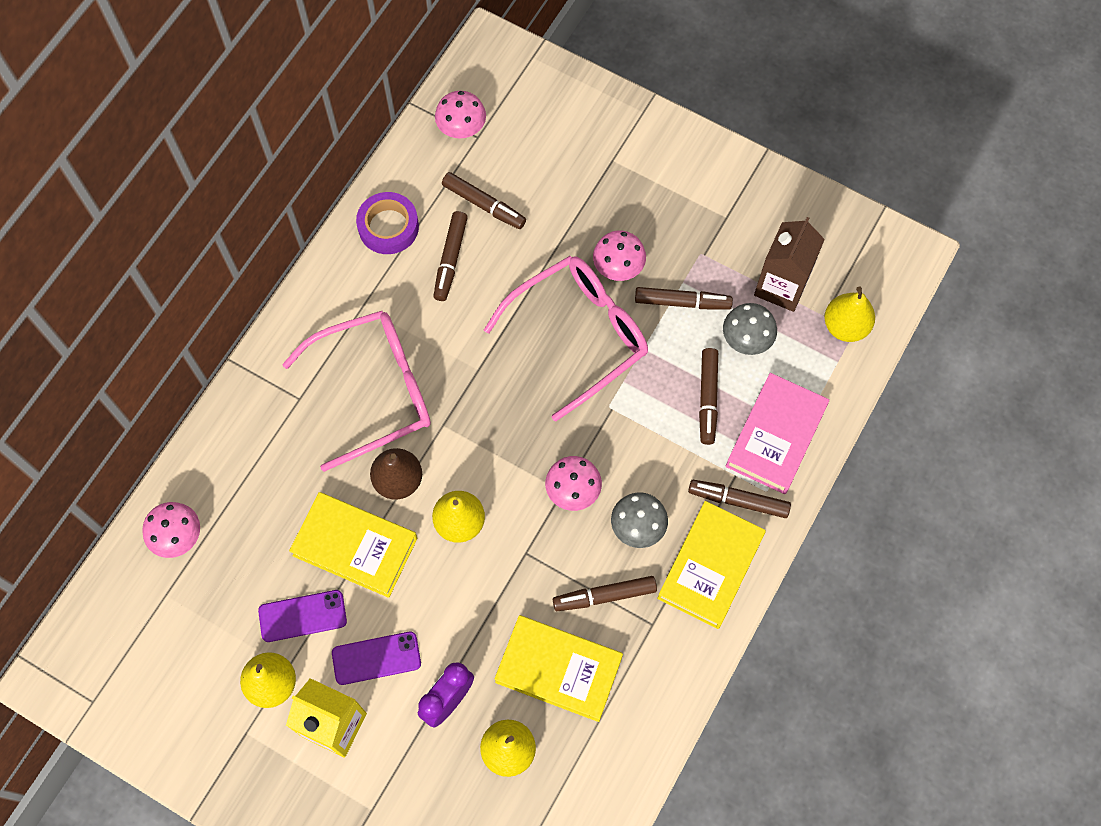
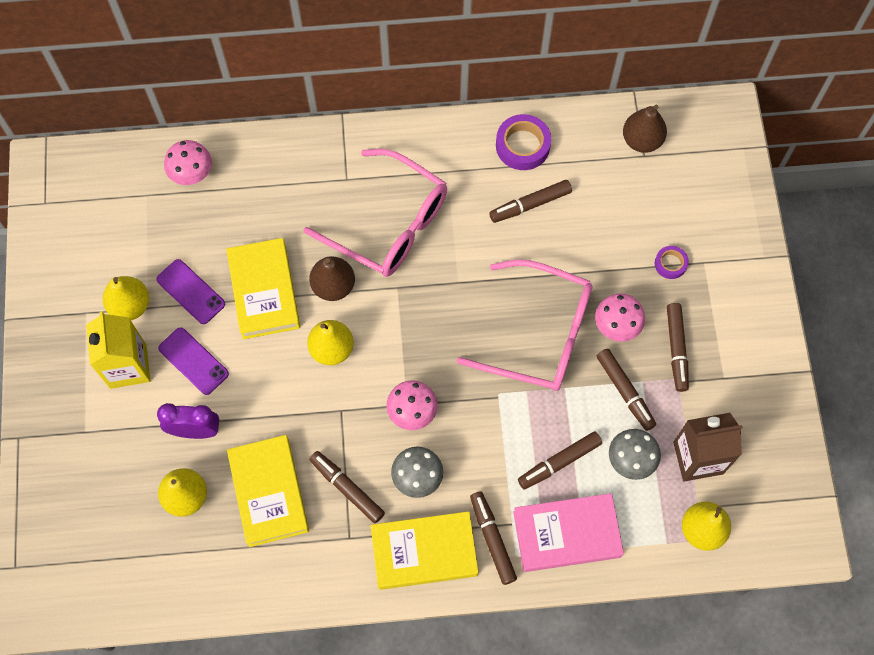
camera: 55 degrees right, 0 degrees up
pink mushroom [435,91,486,138] -> brown pear [623,105,667,153]
brown marker [442,172,526,229] -> brown marker moved to [667,303,689,392]
none -> purple tape [655,246,689,279]

